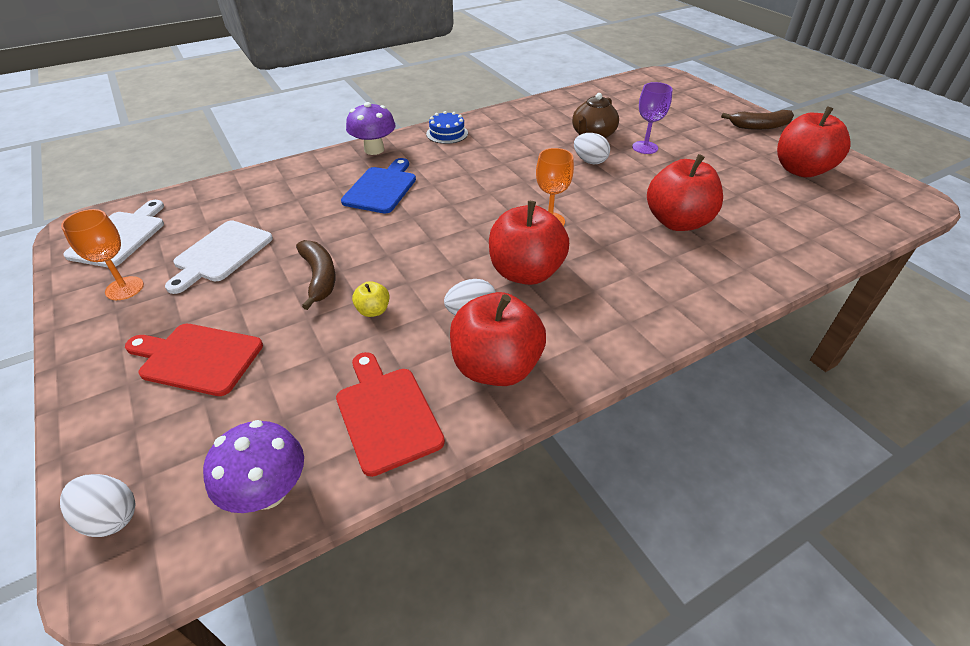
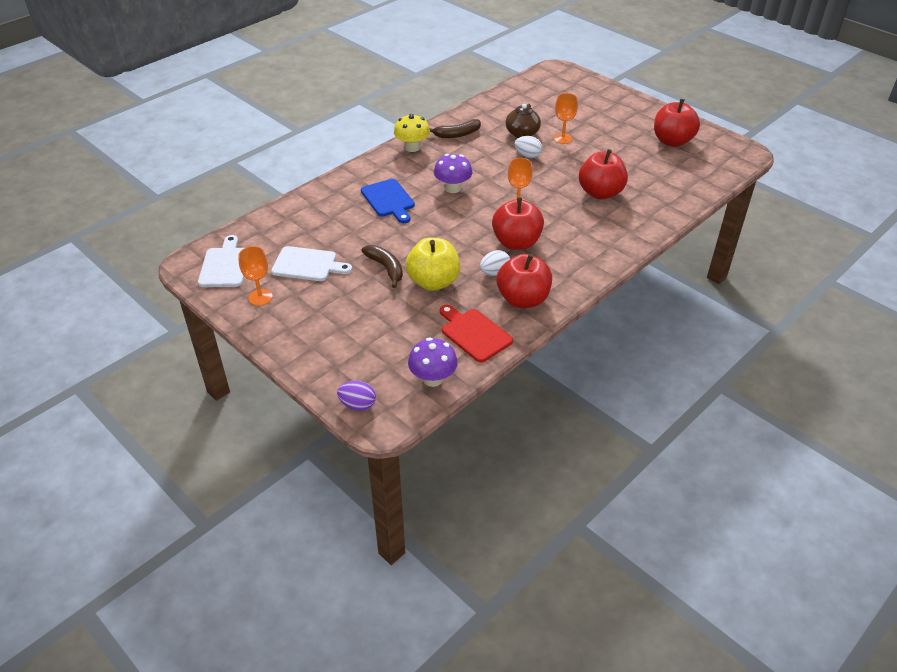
camera: 15 degrees left, 0 degrees up
white egg [60,474,136,537] -> purple egg [337,381,376,411]
red cutting board [125,324,263,396] -> none
white cutting board [165,220,273,294] -> white cutting board turned 90 degrees counterclockwise [271,246,352,281]
blue cutting board [341,158,416,214] -> blue cutting board turned 150 degrees clockwise [361,179,415,223]
purple mushroom [346,102,396,155] -> purple mushroom moved to [434,154,472,193]
yellow apple [352,281,390,317] -> yellow apple [406,237,460,291], size x2.32
blue cake [426,111,468,144] -> yellow mushroom [394,114,430,152]
purple goblet [632,82,673,154] -> orange goblet [553,93,578,144]
brown banana [721,110,794,130] -> brown banana moved to [429,119,481,138]

